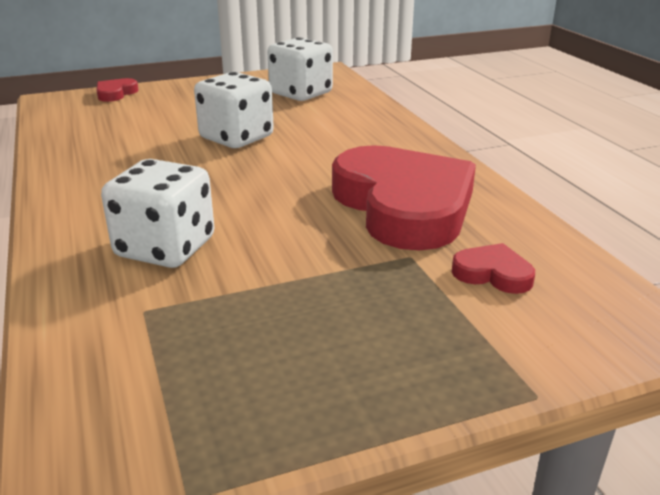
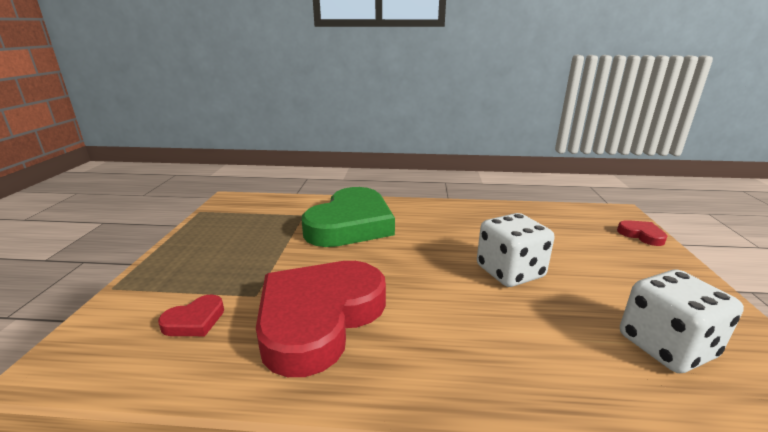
camera: 115 degrees right, 5 degrees down
white dice [101,159,214,268] -> green heart [302,187,395,247]
red heart [332,145,476,251] -> red heart turned 120 degrees clockwise [256,261,386,377]

